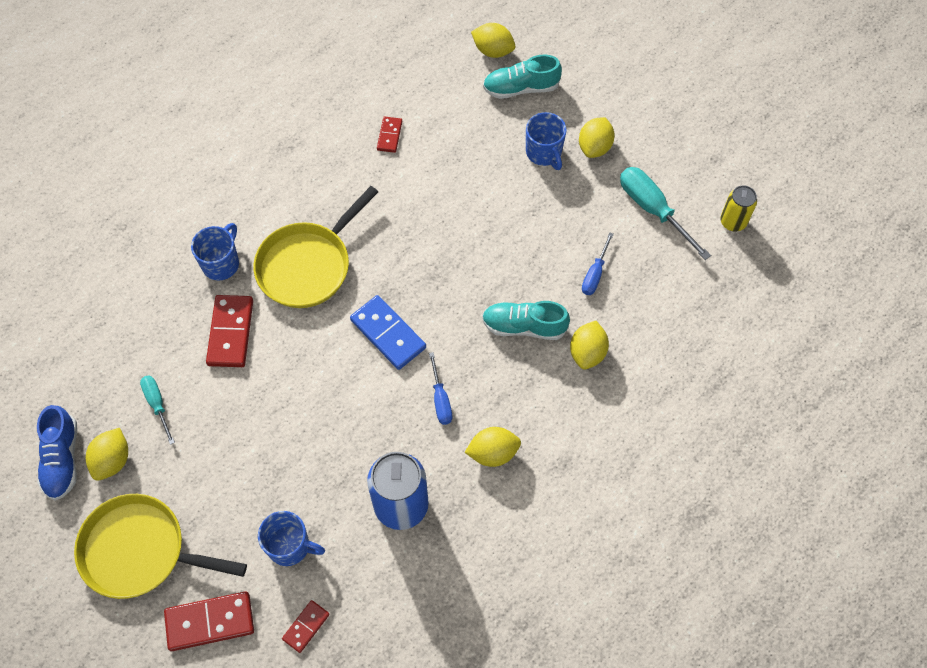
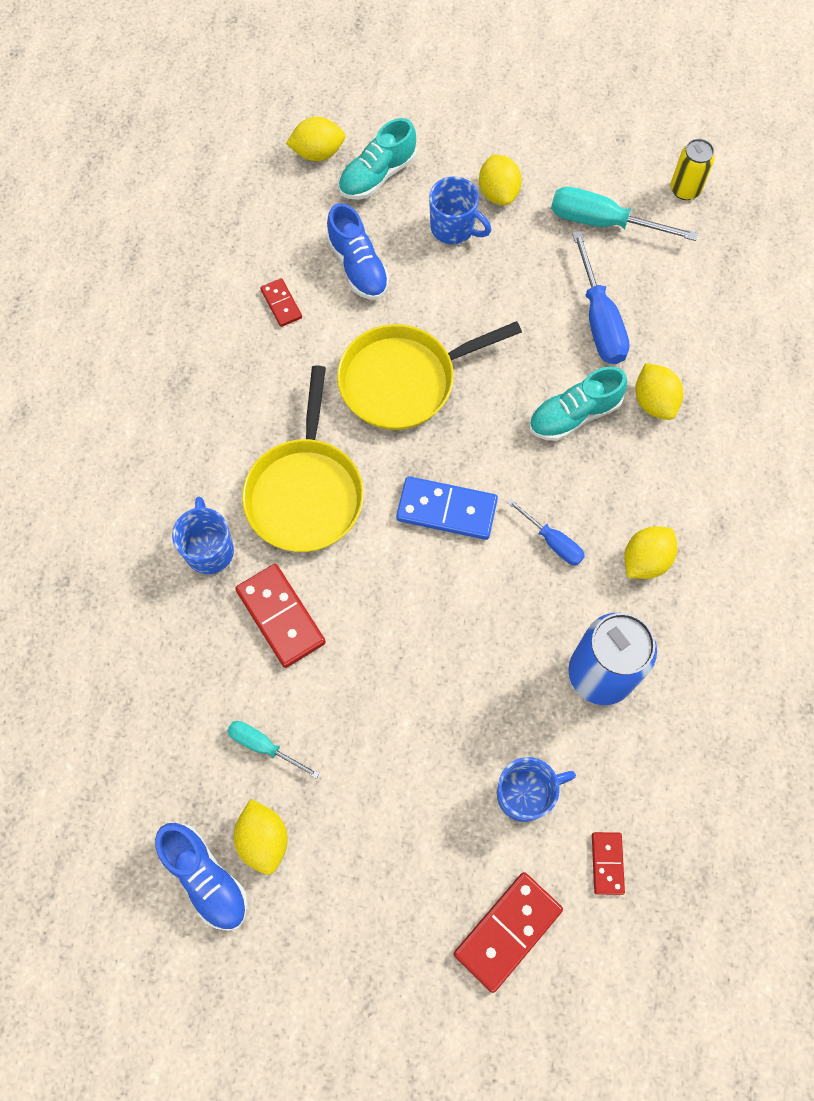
camera: 35 degrees left, 5 degrees up
yellow pan [74,494,247,599] -> yellow pan moved to [337,321,522,430]
blue screwdriver [582,232,614,295] -> blue screwdriver [572,231,630,364], size x1.72
none -> blue shoe [326,203,389,300]

